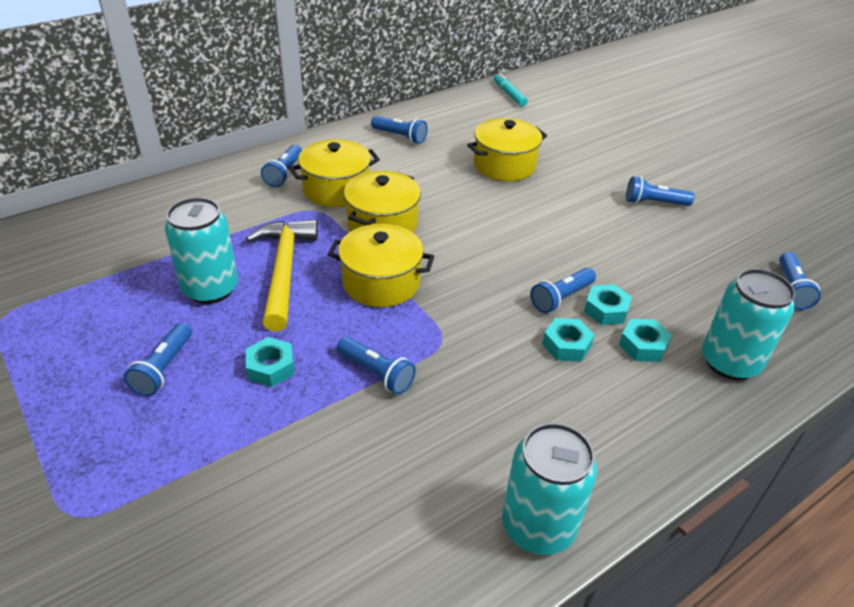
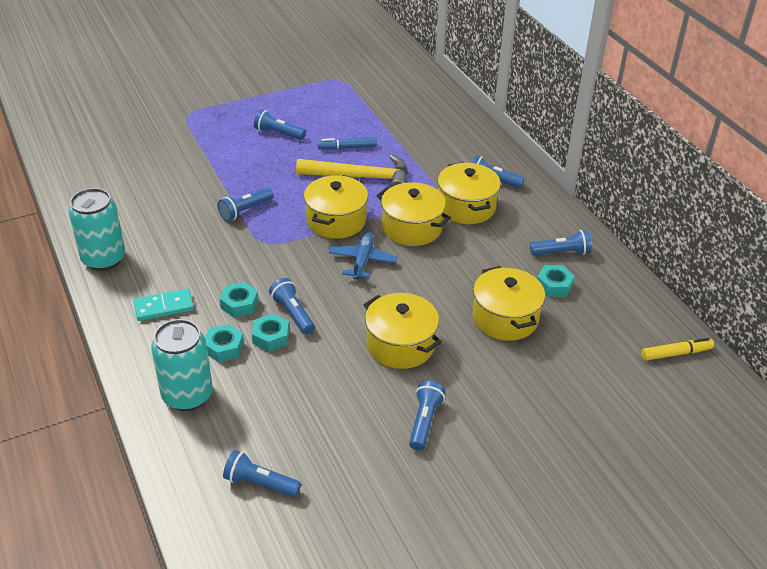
camera: 100 degrees right, 0 degrees up
turquoise can [165,197,238,304] -> blue marker [317,137,377,150]
turquoise nut [246,337,294,387] -> turquoise nut moved to [537,265,575,297]
blue flashlight [371,116,427,144] -> blue flashlight turned 135 degrees counterclockwise [530,230,592,255]
turquoise marker [494,73,527,107] -> yellow marker [641,338,714,361]
none -> turquoise domino [134,288,194,321]
none -> blue plane [329,233,397,280]
none -> yellow pot [363,293,442,369]

